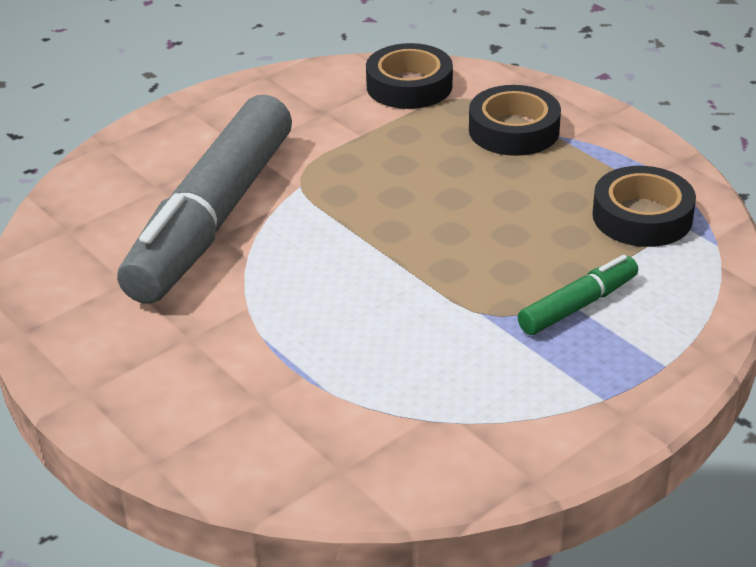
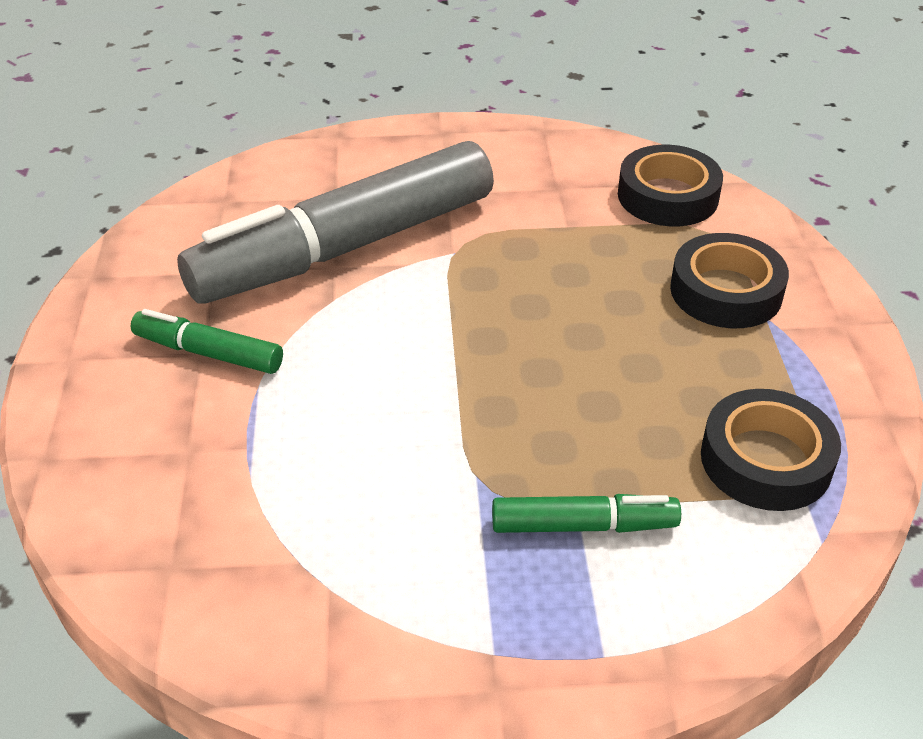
camera: 35 degrees right, 5 degrees up
none -> green marker [131,309,283,374]

